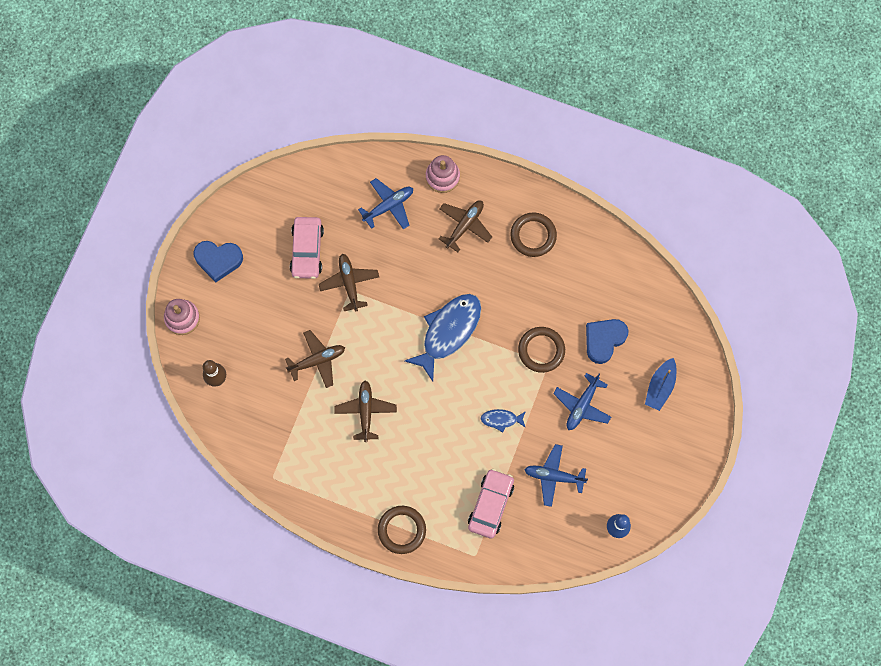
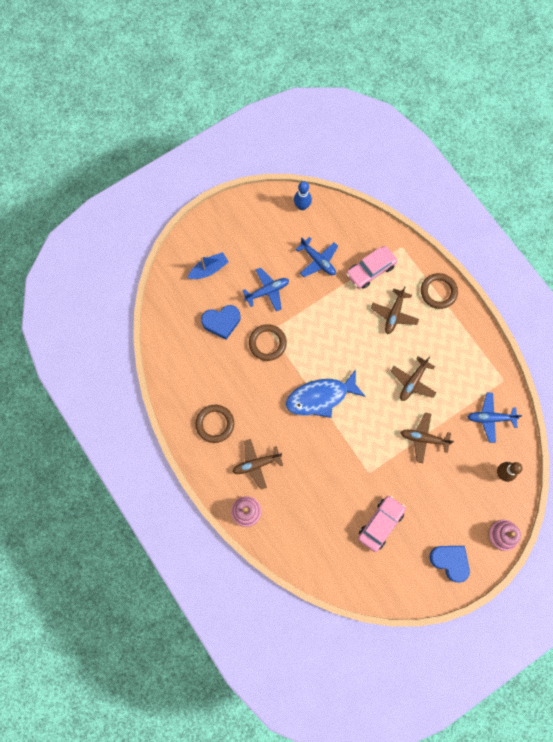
camera: 145 degrees left, 0 degrees up
brown plane [319,254,379,312] -> brown plane moved to [371,286,419,334]
blue plane [358,178,413,229] -> blue plane moved to [468,393,522,443]
blue fish [481,409,526,432] -> none

